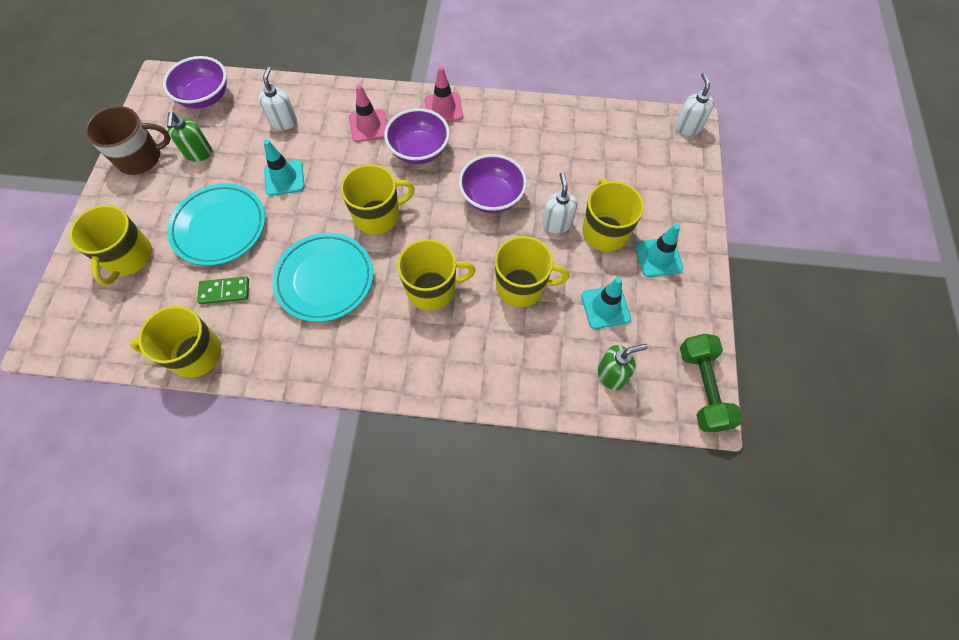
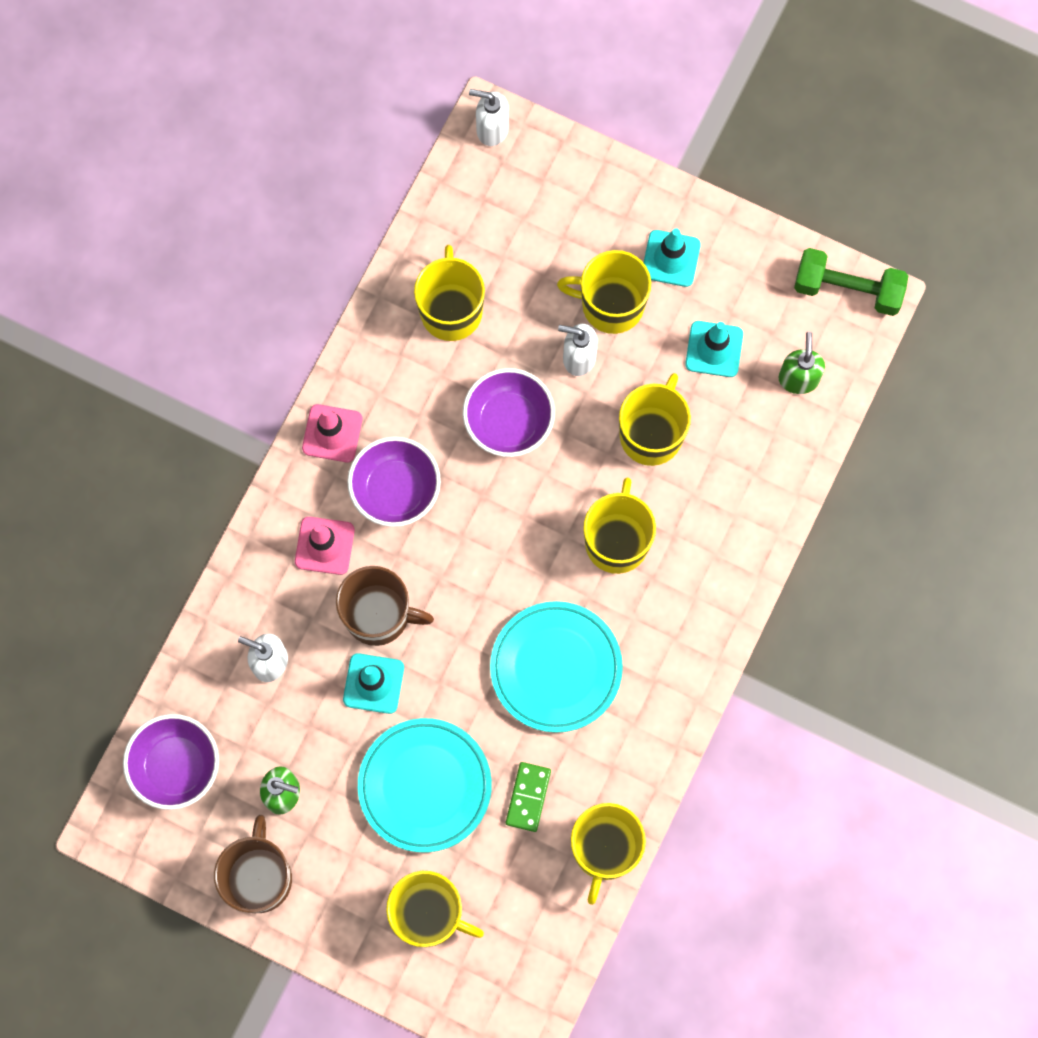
camera: 70 degrees left, 10 degrees up
yellow mug [341,164,415,234] -> yellow mug moved to [414,245,485,341]
none -> brown mug [336,566,434,646]

